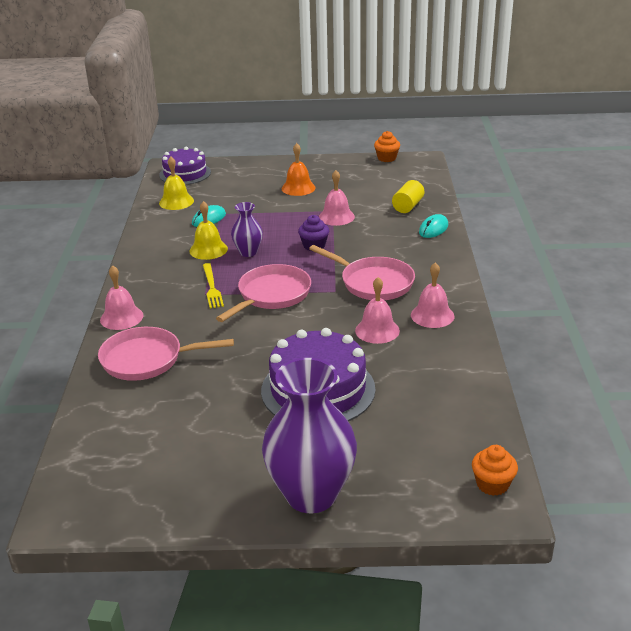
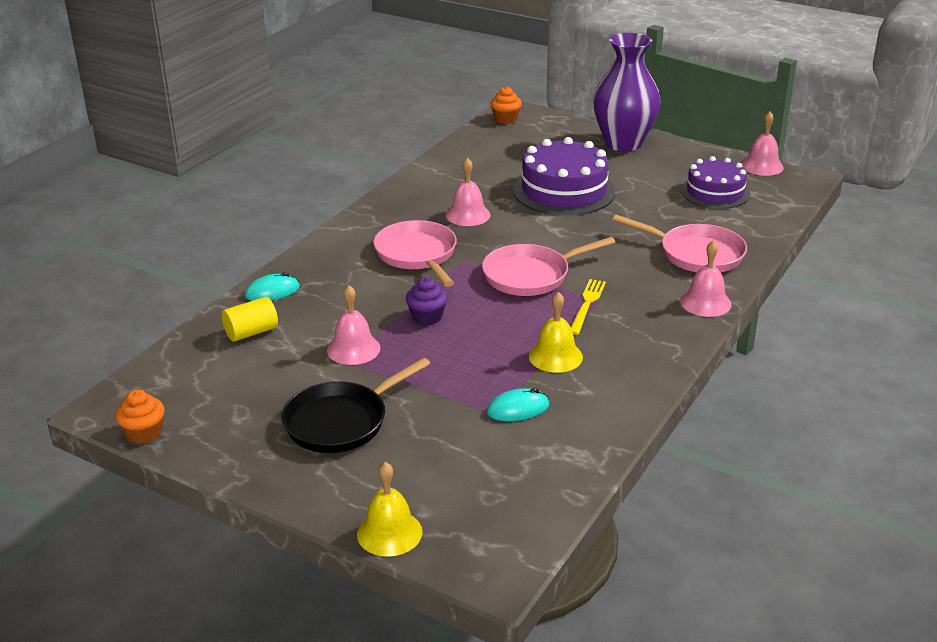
camera: 150 degrees left, 0 degrees up
purple cake [159,147,211,185] -> purple cake moved to [681,156,750,209]
yellow bell [159,157,194,210] -> yellow bell moved to [357,462,423,557]
purple vase [231,202,263,257] -> none
orange bell [281,143,315,196] -> black pan [282,357,430,453]
pink bell [411,262,454,328] -> pink bell moved to [741,112,784,176]

